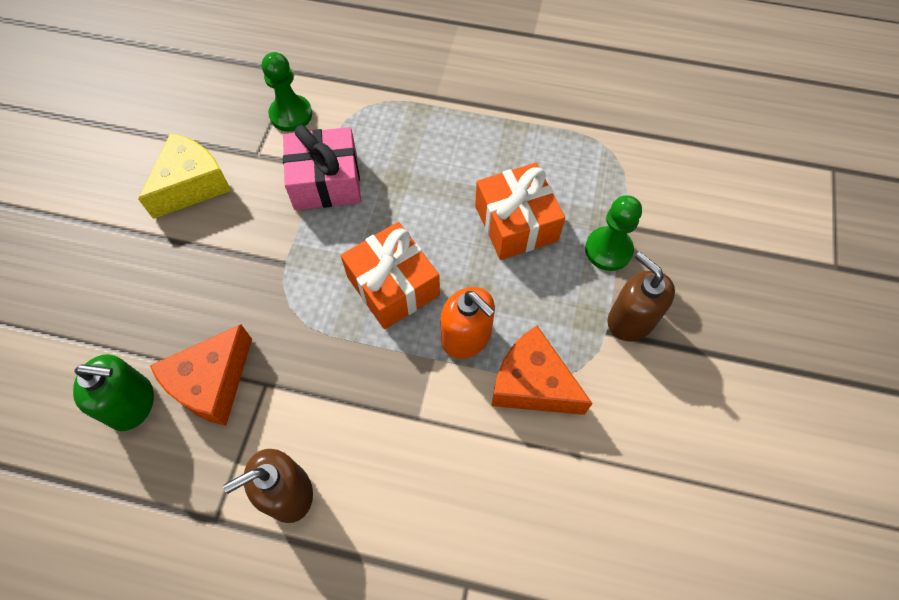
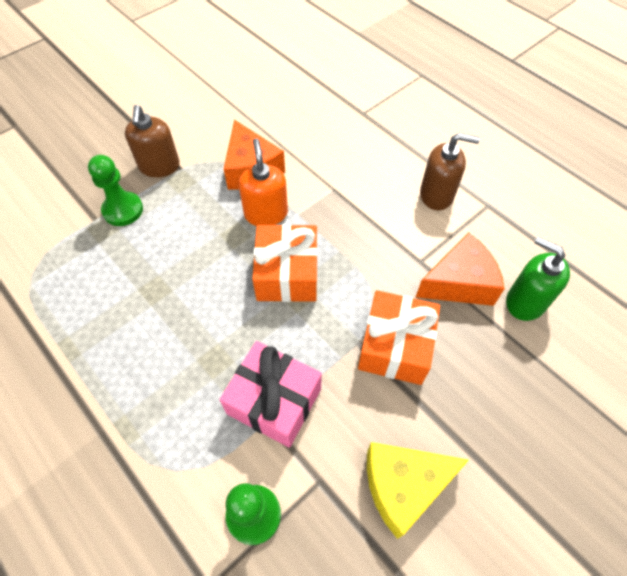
camera: 145 degrees left, 5 degrees down
orange gift [475,163,565,260] -> orange gift moved to [358,290,440,385]

